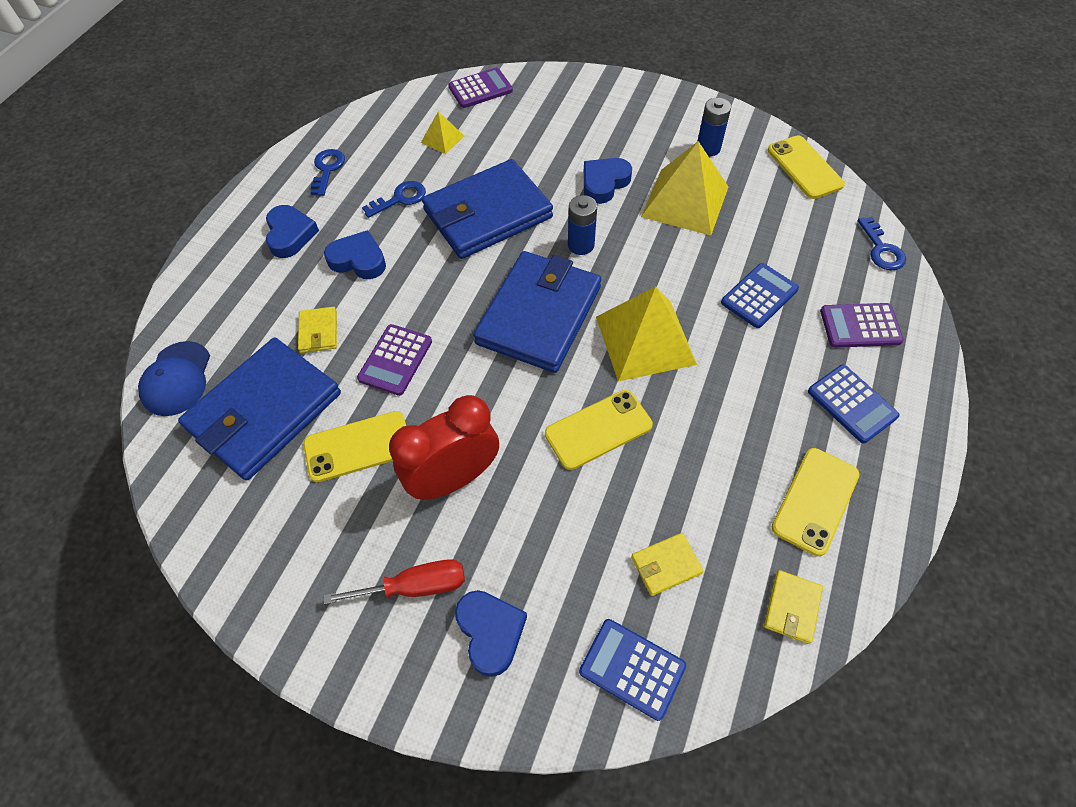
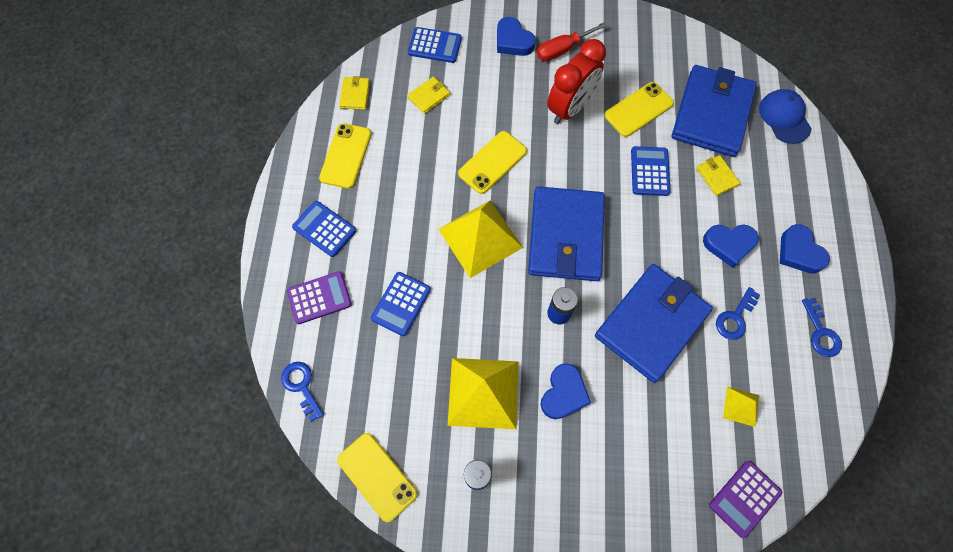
camera: 160 degrees right, 10 degrees up
purple calculator [357,324,432,396] -> blue calculator [631,146,671,196]

